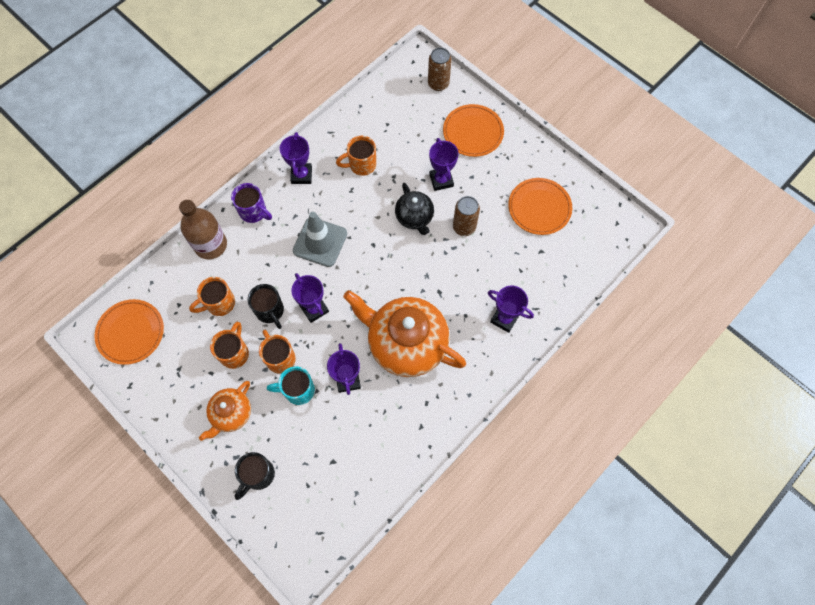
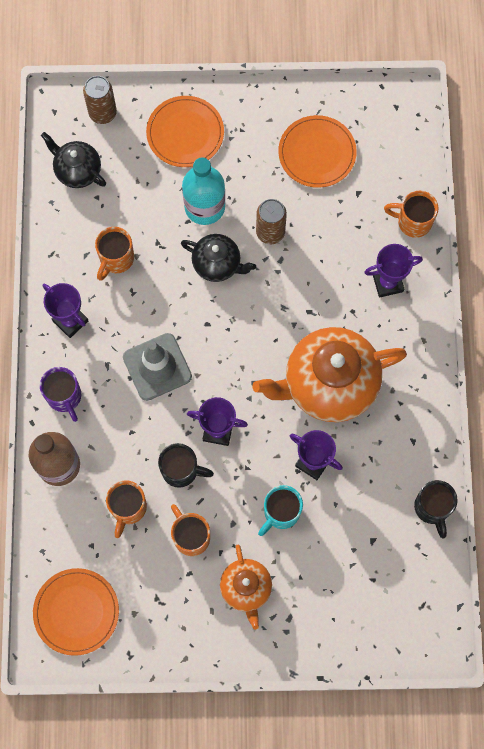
camera: 45 degrees left, 5 degrees up
purple mug [231,183,272,223] -> purple mug turned 75 degrees clockwise [40,367,82,422]
black mug [235,452,275,500] -> black mug moved to [414,480,458,539]
orange mug [259,330,296,374] -> orange mug moved to [384,191,438,238]
purple trophy [429,138,459,191] -> turquoise bottle [182,158,225,225]
none -> black teapot [41,132,106,188]

